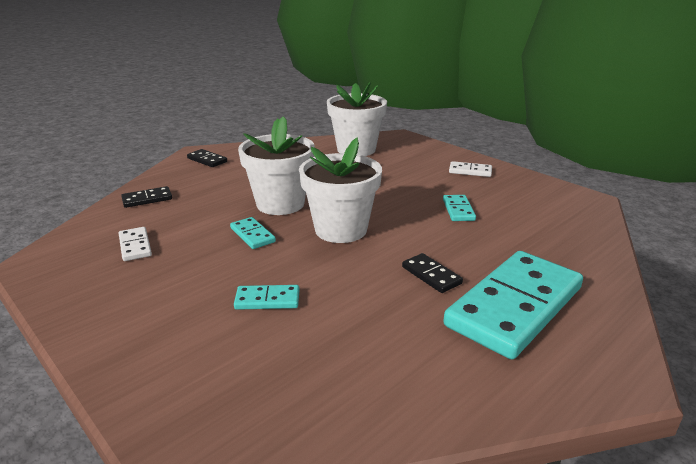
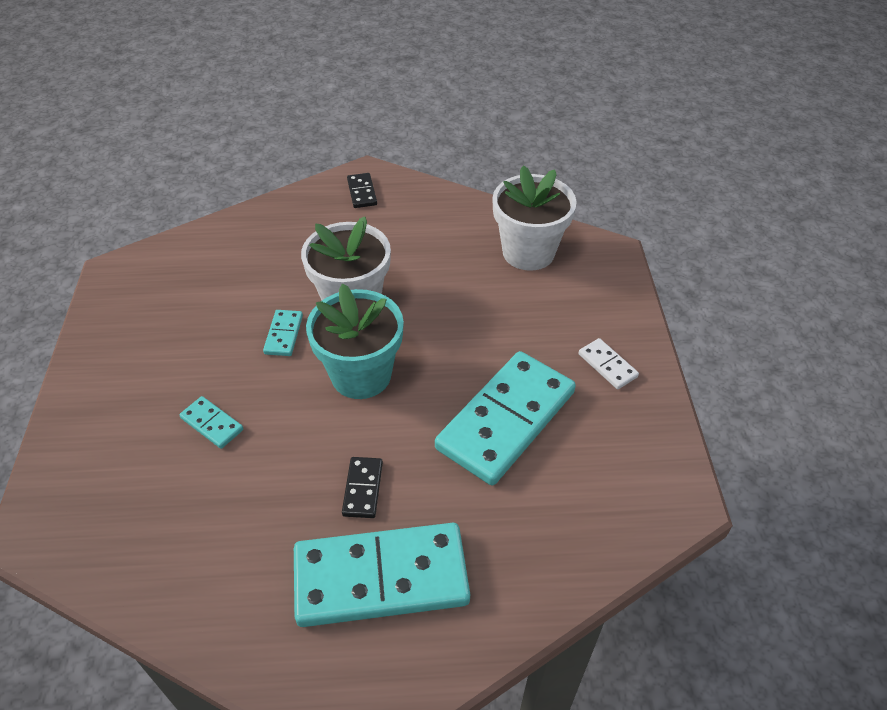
camera: 40 degrees right, 20 degrees up
white domino [119,227,152,261] -> none
black domino [121,186,172,208] -> none
white flower pot [299,138,382,243] -> turquoise flower pot [306,284,404,399]
turquoise domino [443,195,476,221] -> turquoise domino [435,351,576,486], size x2.37

